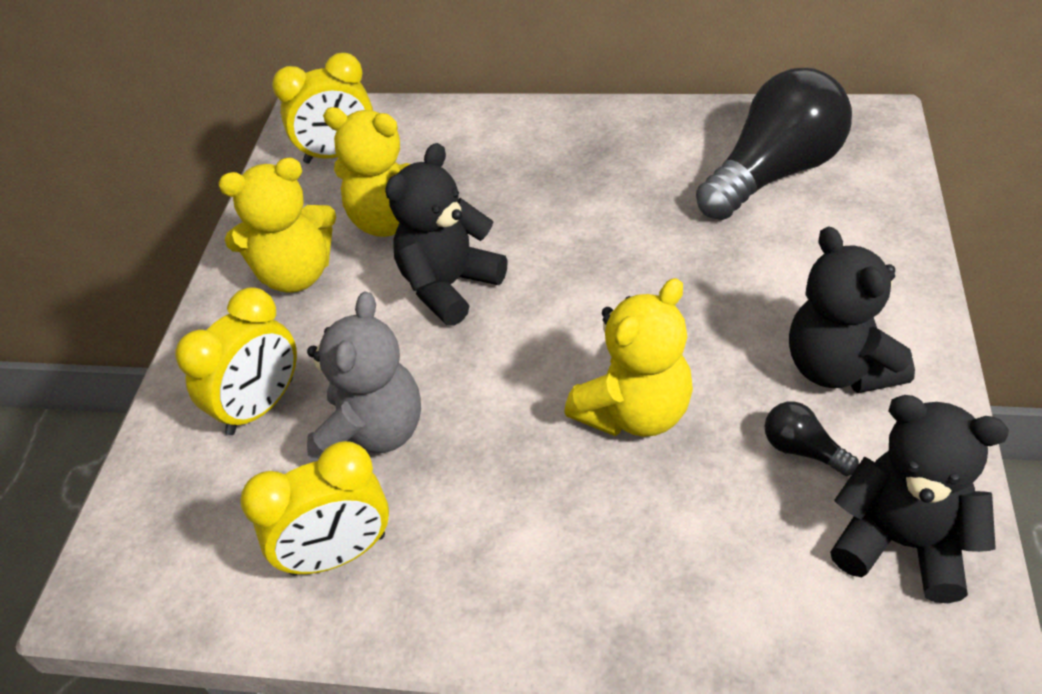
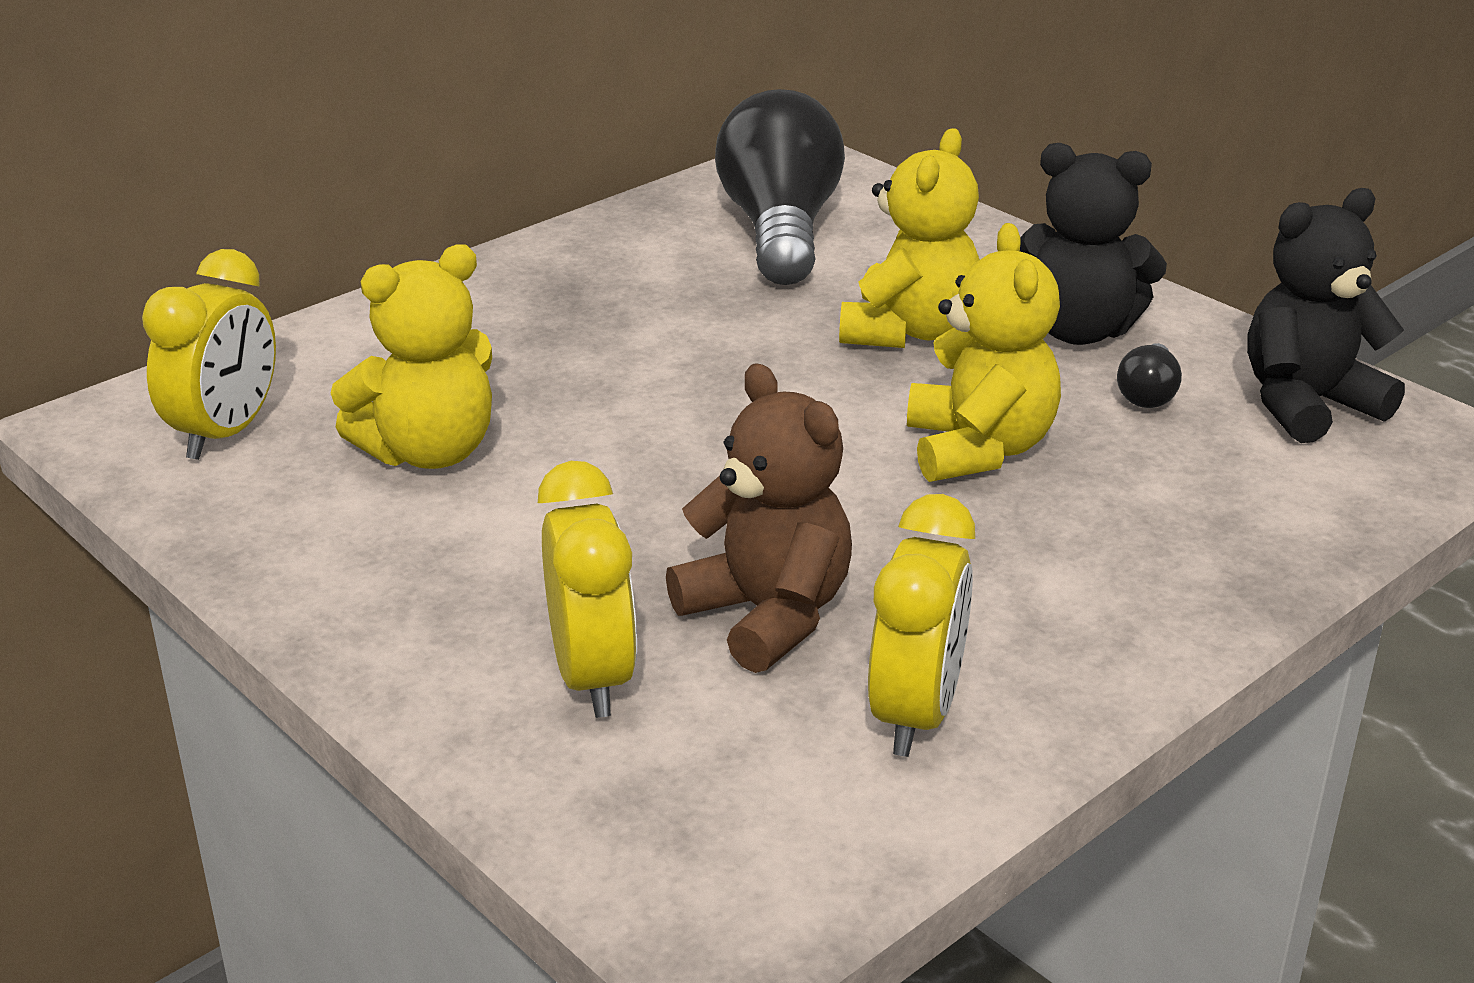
camera: 55 degrees left, 15 degrees down
yellow teddy bear [219,157,336,293] -> yellow teddy bear moved to [839,128,980,348]
grey teddy bear [307,292,421,463] -> brown teddy bear [666,363,852,673]
black teddy bear [385,143,508,326] -> none
black light bulb [765,402,859,476] -> black light bulb turned 60 degrees counterclockwise [1117,343,1182,408]

